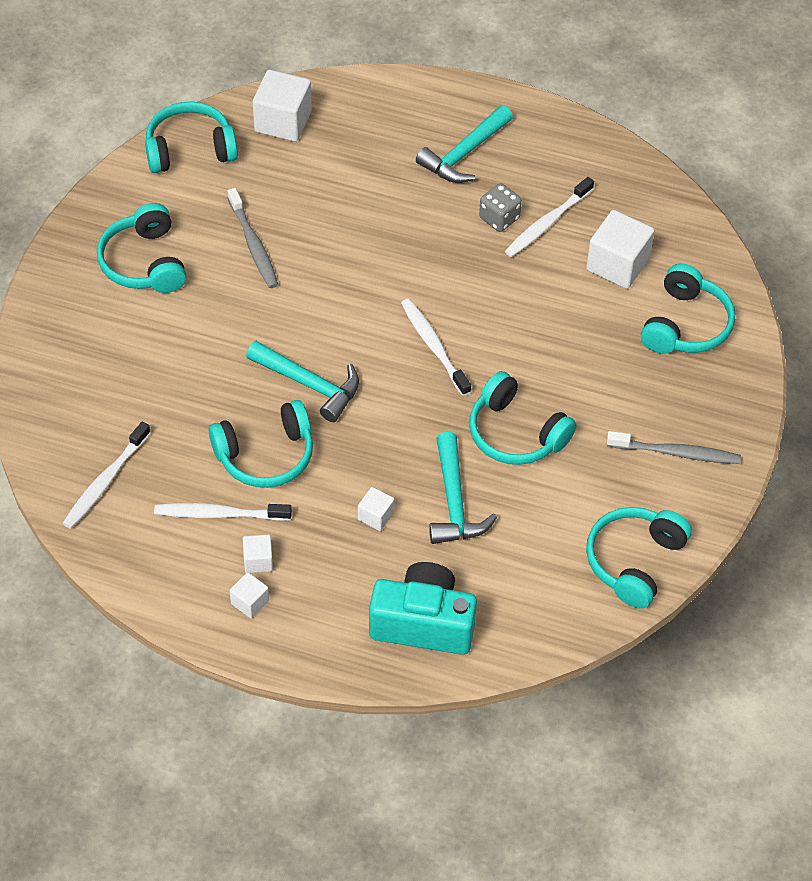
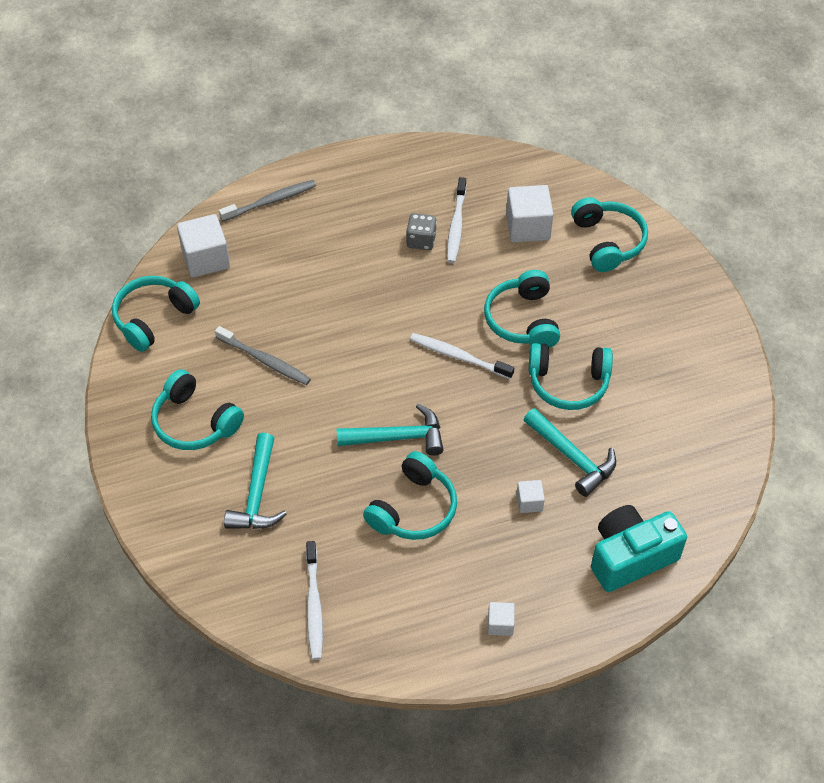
camera: 35 degrees left, 0 degrees up
white toothbrush [154,503,292,521] -> none
white cube [243,534,273,573] -> none
turquoise hammer [416,105,513,183] -> turquoise hammer moved to [224,433,287,529]
turquoise headphones [586,507,692,609] -> turquoise headphones moved to [484,270,560,348]
grey toothbrush [607,431,741,464] -> grey toothbrush moved to [219,180,316,221]

